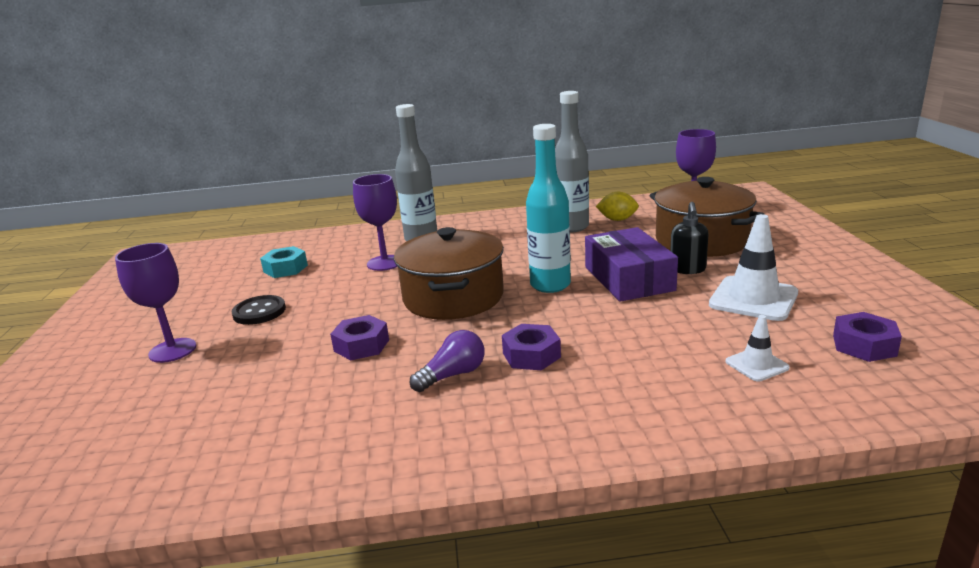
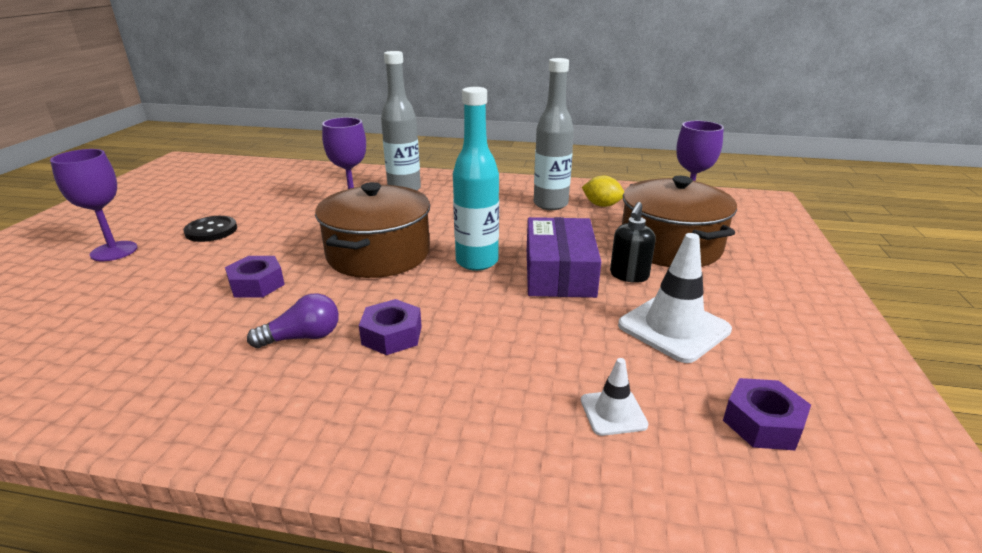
camera: 15 degrees right, 5 degrees up
turquoise nut [260,246,308,278] -> none

